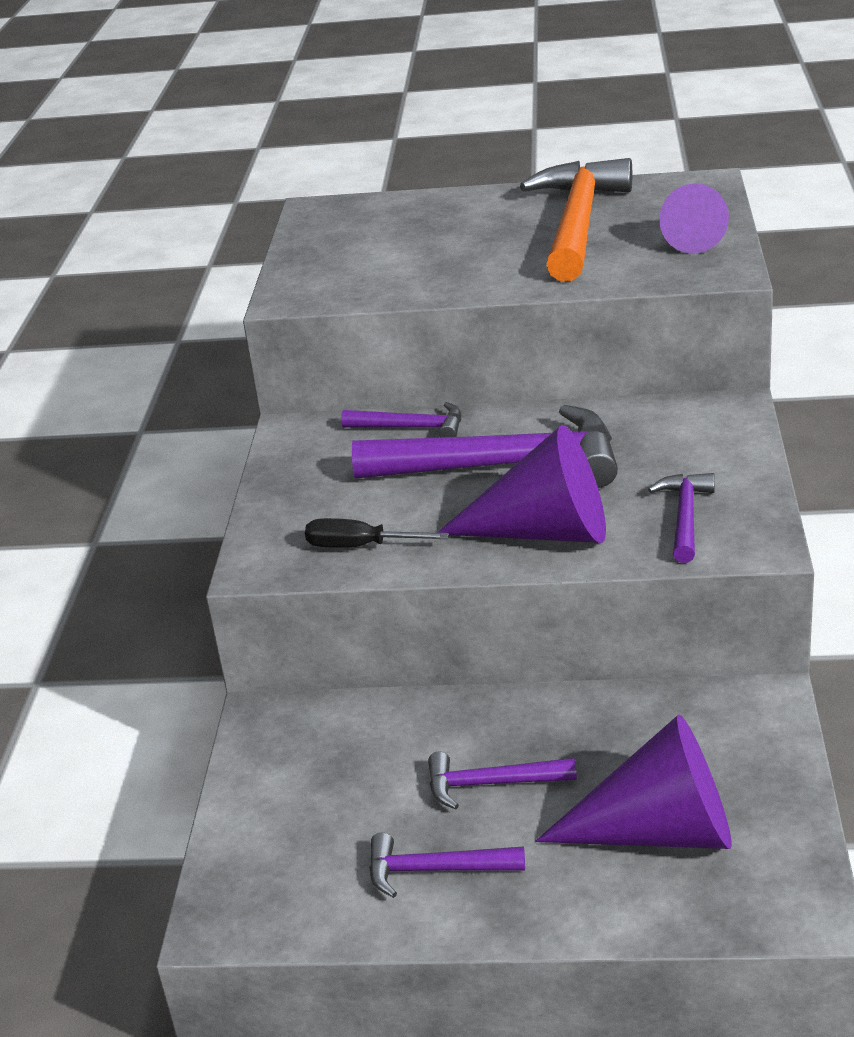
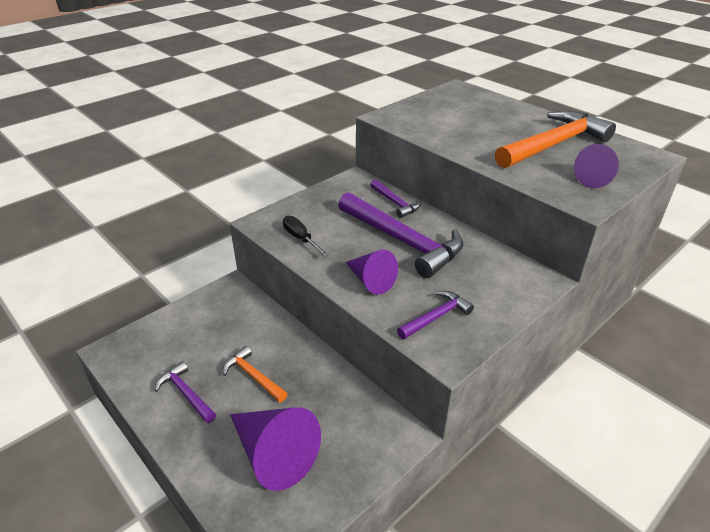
camera: 40 degrees right, 5 degrees up
purple hammer [428,752,577,809] -> orange hammer [223,346,288,402]
purple cone [437,425,606,543] -> purple cone [346,250,398,294], size x0.64

